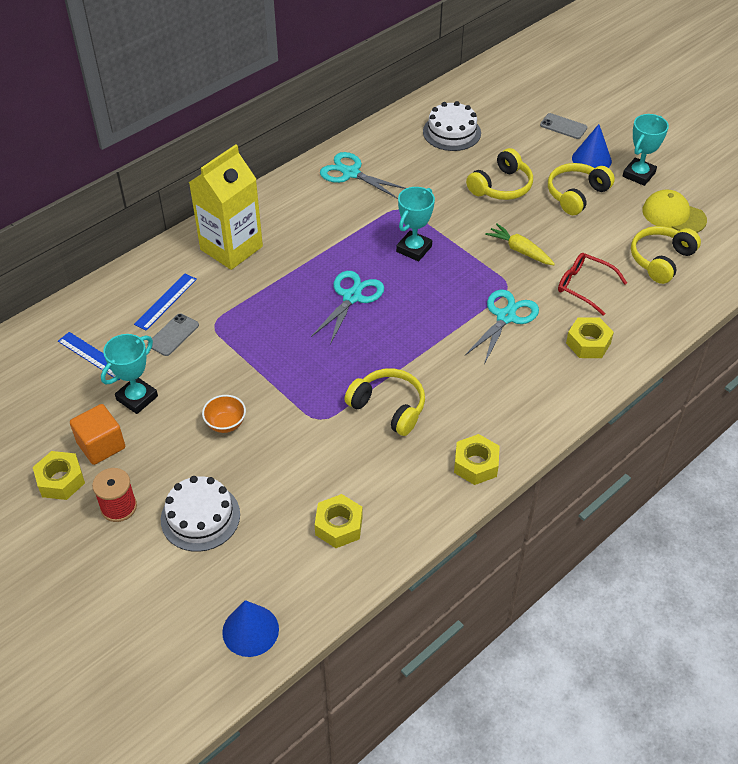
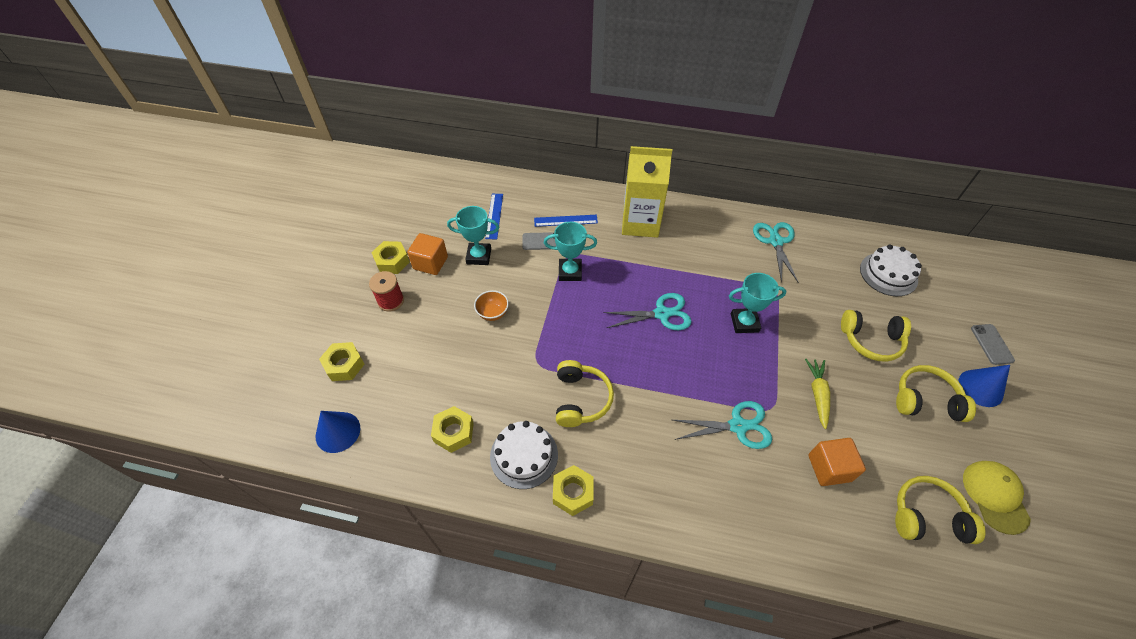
camera: 55 degrees right, 5 degrees up
white cake [161,476,240,552] -> white cake moved to [490,421,558,489]
red glasses [558,253,627,316] -> orange cube [809,438,866,486]
yellow nut [566,317,614,358] -> yellow nut moved to [319,342,365,381]
turquoise trophy [623,114,669,186] -> turquoise trophy moved to [544,222,597,281]

